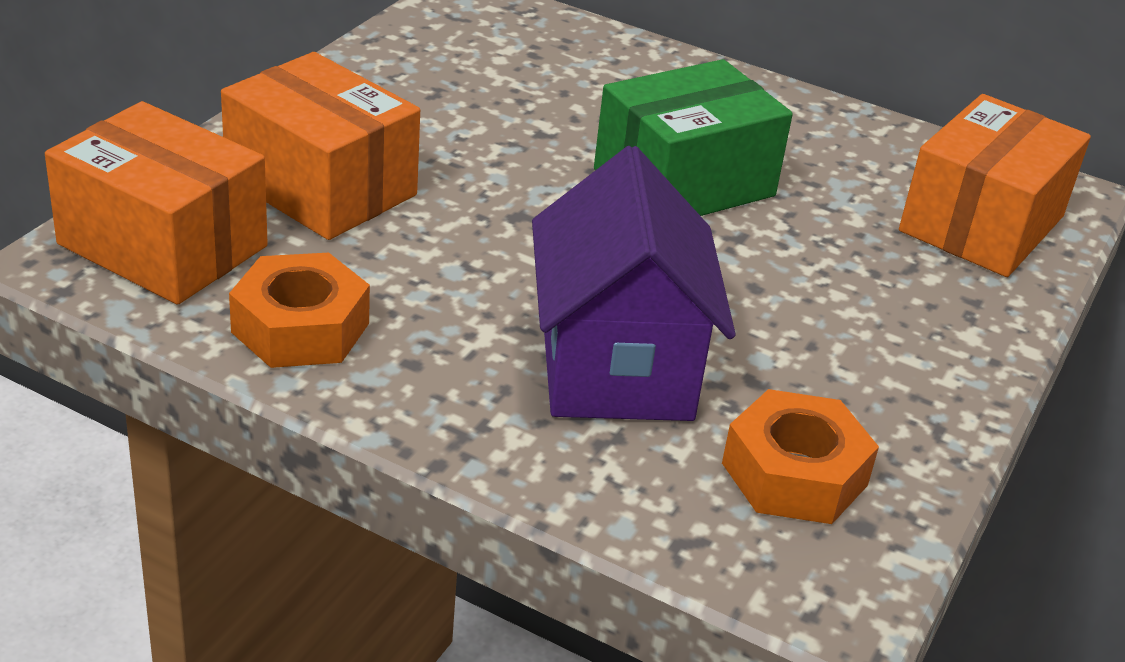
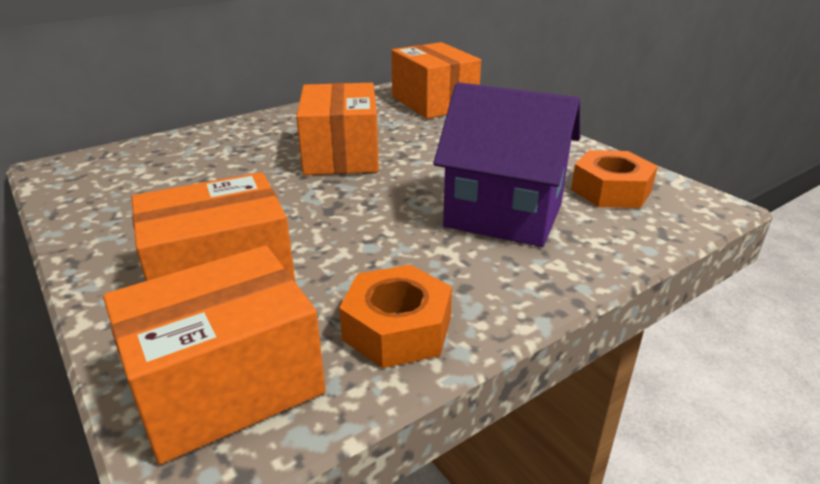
camera: 60 degrees left, 5 degrees down
green box [594,59,793,216] -> orange box [296,83,379,175]

